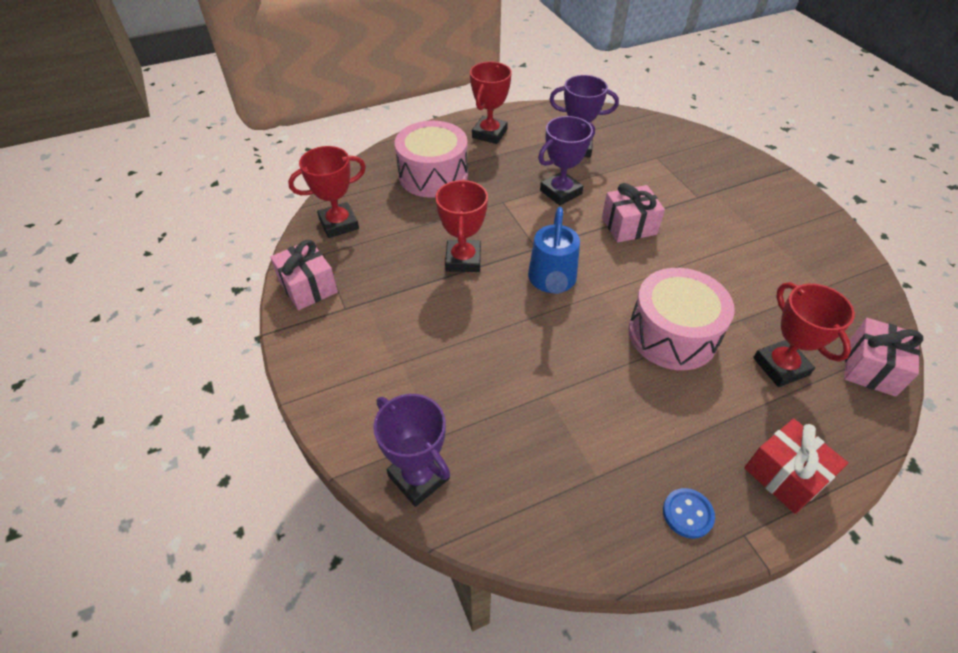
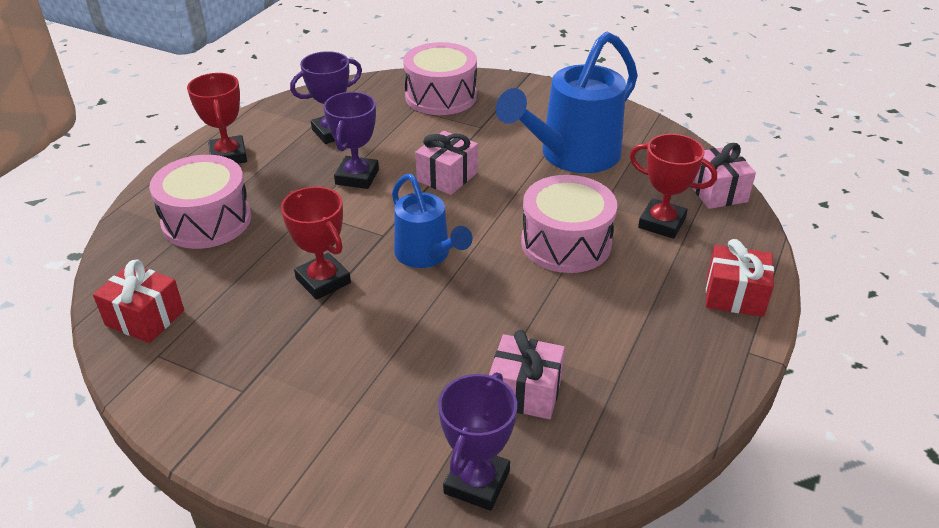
camera: 40 degrees left, 10 degrees down
pink gift [270,240,338,310] -> pink gift moved to [489,330,565,419]
red trophy [288,146,366,238] -> red gift [93,259,184,343]
purple trophy [373,394,450,507] -> purple trophy turned 75 degrees counterclockwise [438,372,517,511]
blue button [663,488,715,539] -> none
none -> pink drum [403,42,477,115]
none -> blue watering can [496,32,638,173]

